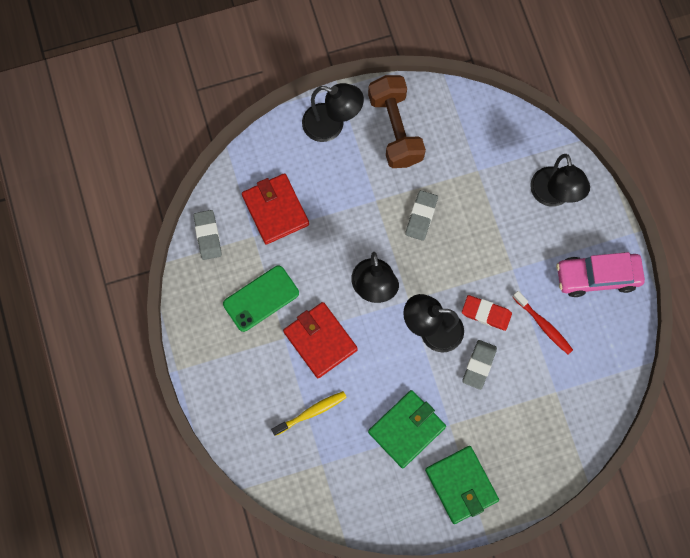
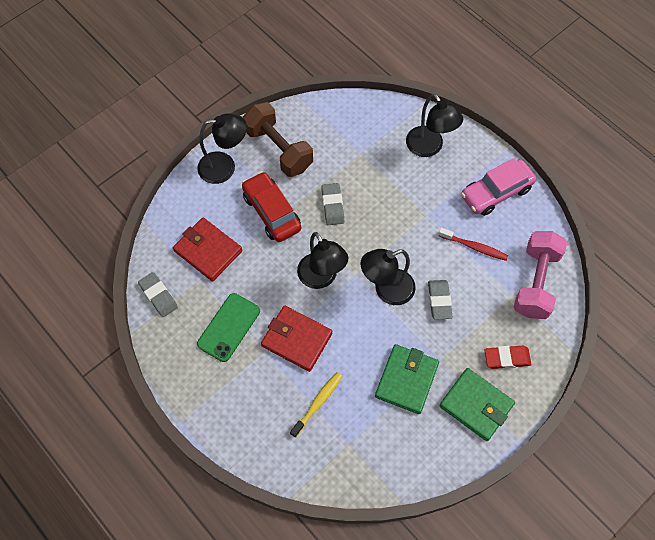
camera: 25 degrees left, 10 degrees down
red eraser [462,295,512,331] -> red eraser moved to [484,346,531,369]
none -> red car [242,171,301,242]
none -> pink dumbbell [514,231,567,319]

